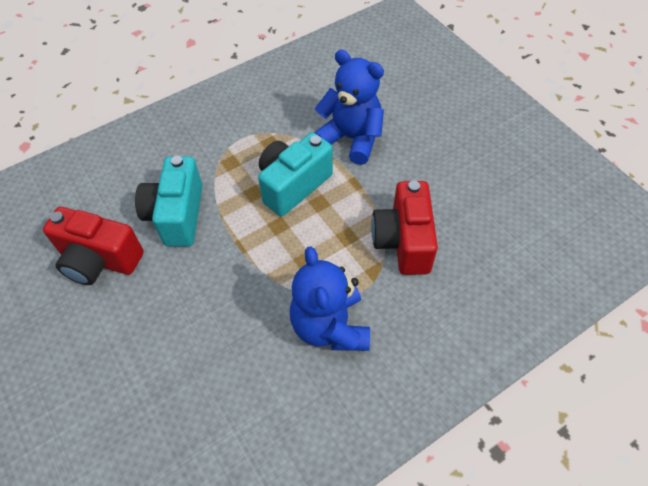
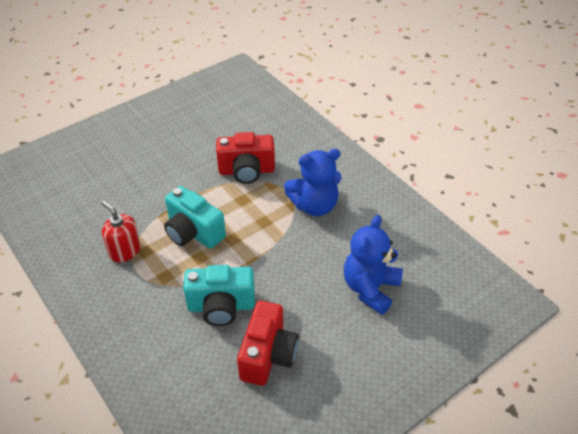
camera: 95 degrees left, 10 degrees down
blue teddy bear [314,50,384,165] -> blue teddy bear moved to [344,215,403,315]
none -> red soap dispenser [101,201,141,262]

